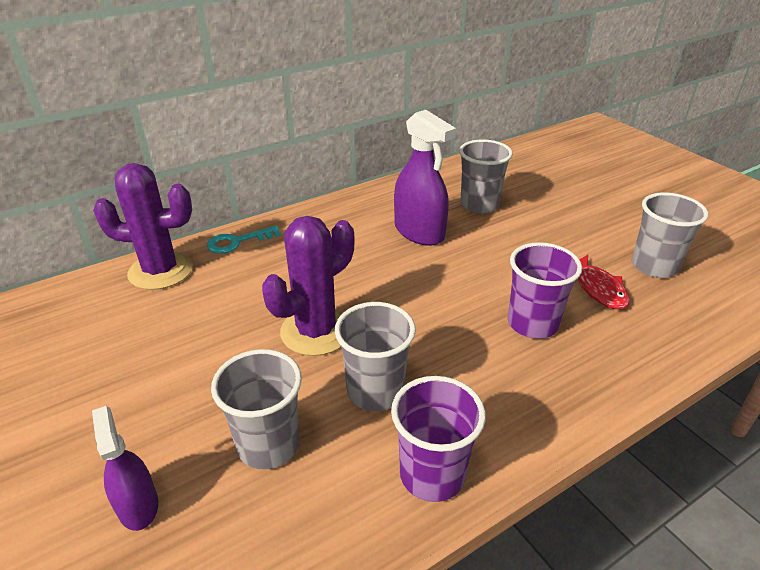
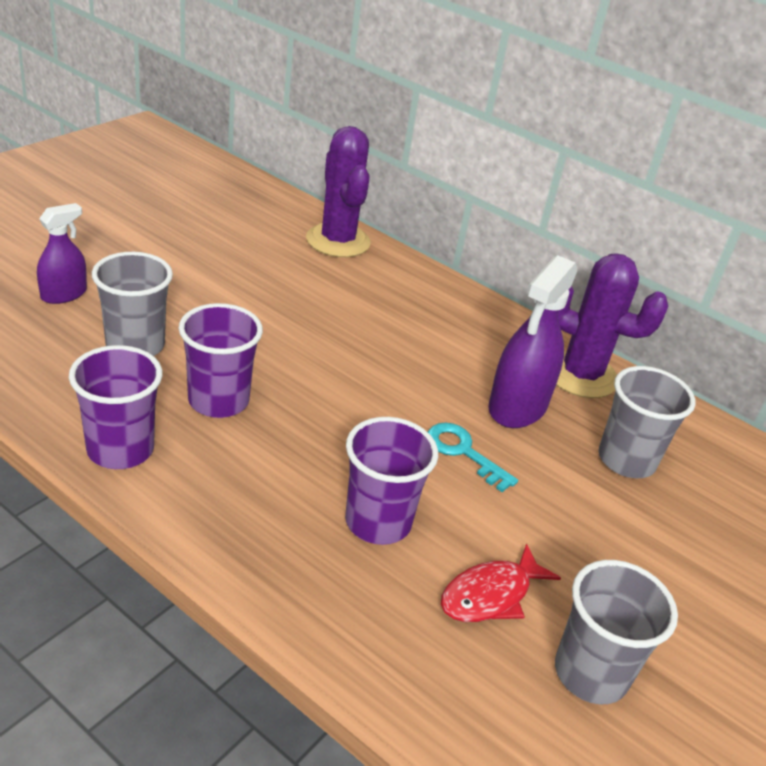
camera: 65 degrees right, 0 degrees up
turquoise key [207,226,281,254] -> turquoise key moved to [428,422,518,492]
purple cactus [262,216,355,356] -> purple cactus moved to [556,253,668,398]
grey cup [335,302,416,411] -> purple cup [179,303,263,418]

